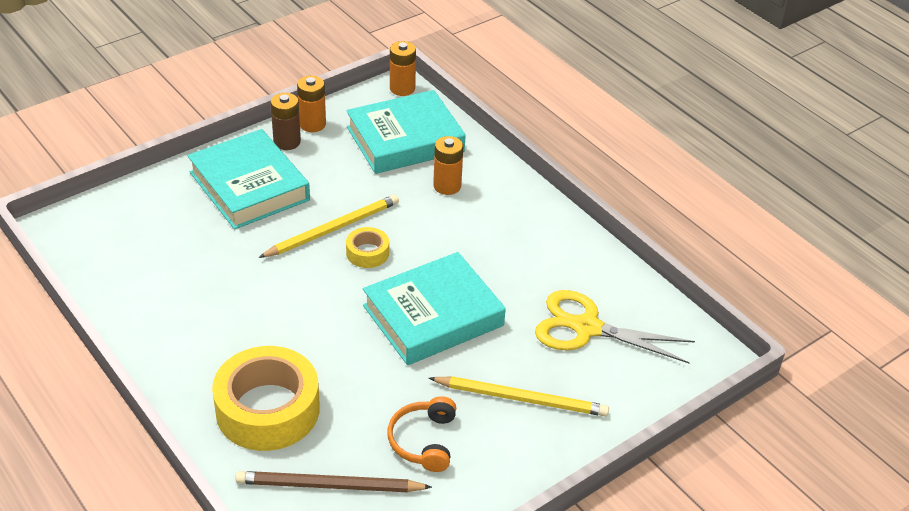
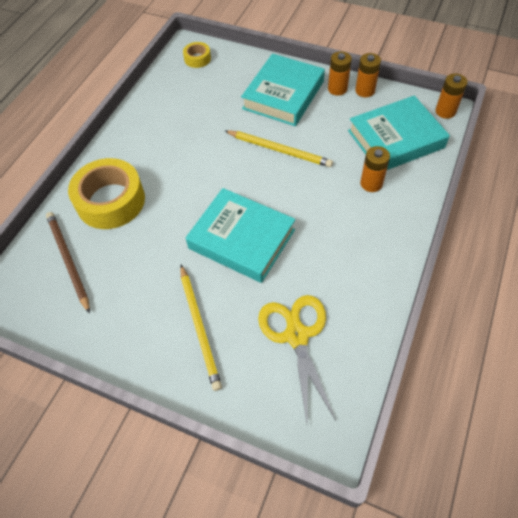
camera: 65 degrees right, 15 degrees up
brown battery [270,93,301,150] -> orange battery [328,51,352,96]
turquoise book [346,90,466,174] -> turquoise book turned 60 degrees counterclockwise [348,96,450,170]
yellow tape [346,227,389,268] -> yellow tape moved to [183,42,211,68]
orange headphones [388,396,456,472] -> none

